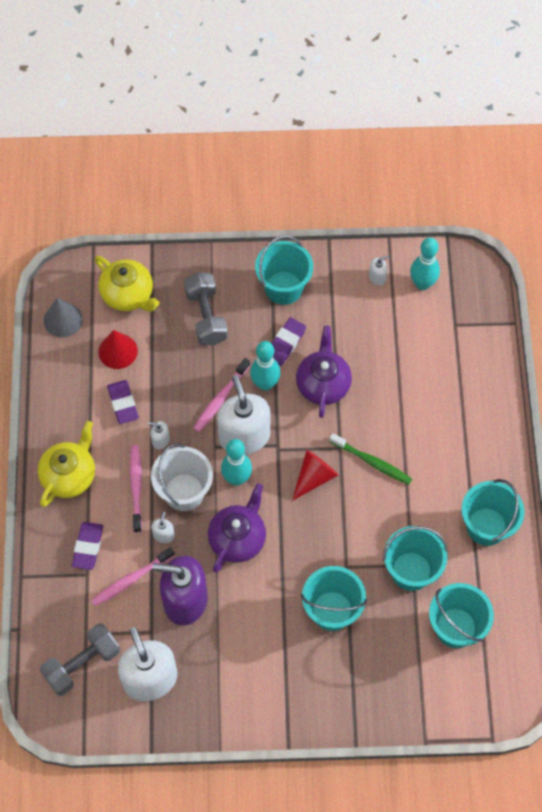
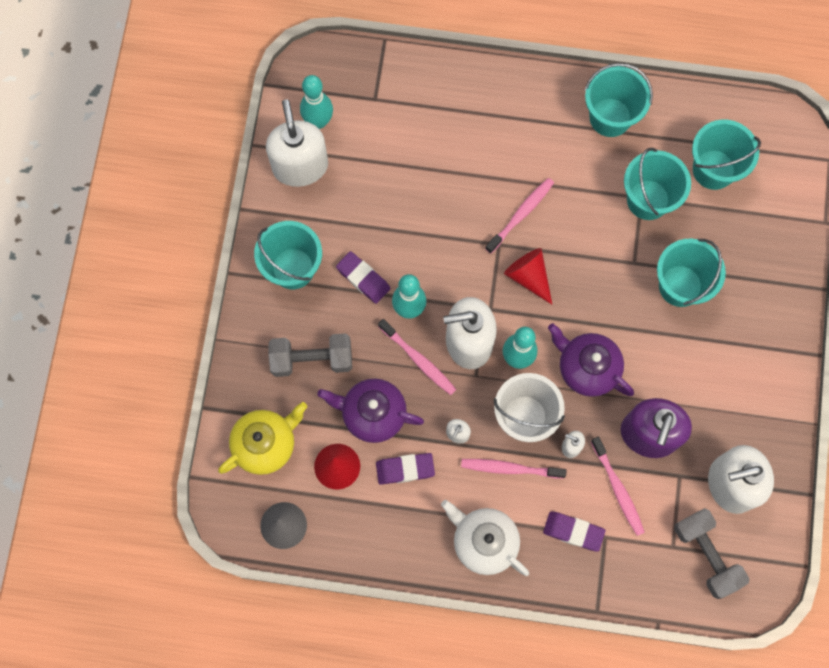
camera: 80 degrees left, 10 degrees up
yellow teapot [38,421,95,507] -> white teapot [441,500,529,576]
purple teapot [296,326,352,418] -> purple teapot moved to [317,379,424,443]
green toothbrush [329,433,412,485] -> pink toothbrush [485,178,554,254]
white soap dispenser [369,255,389,286] -> white soap dispenser [266,99,328,187], size x2.43

